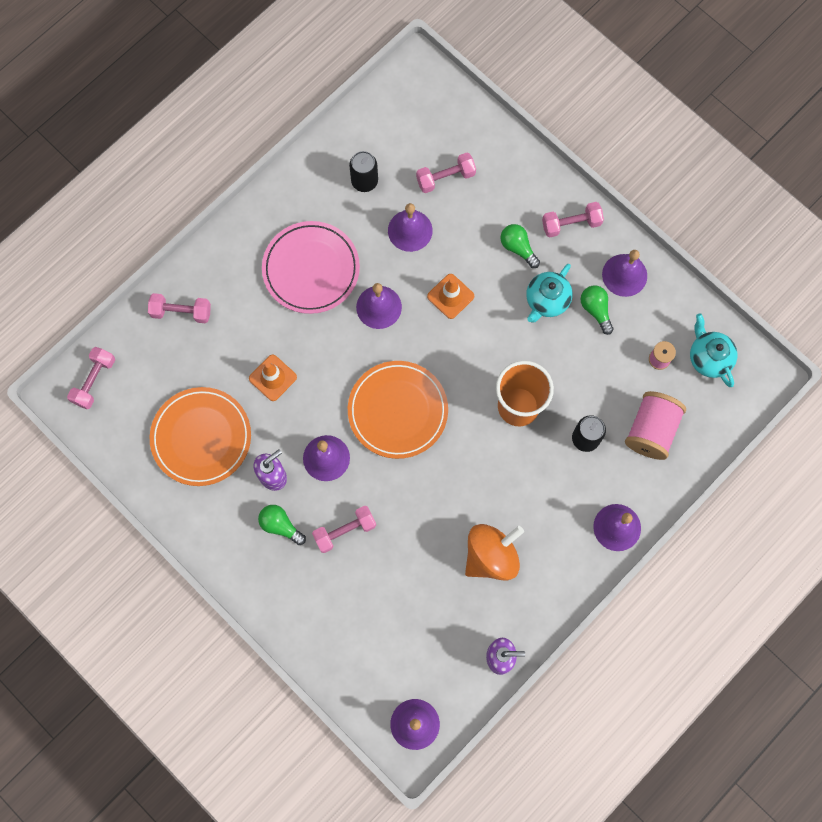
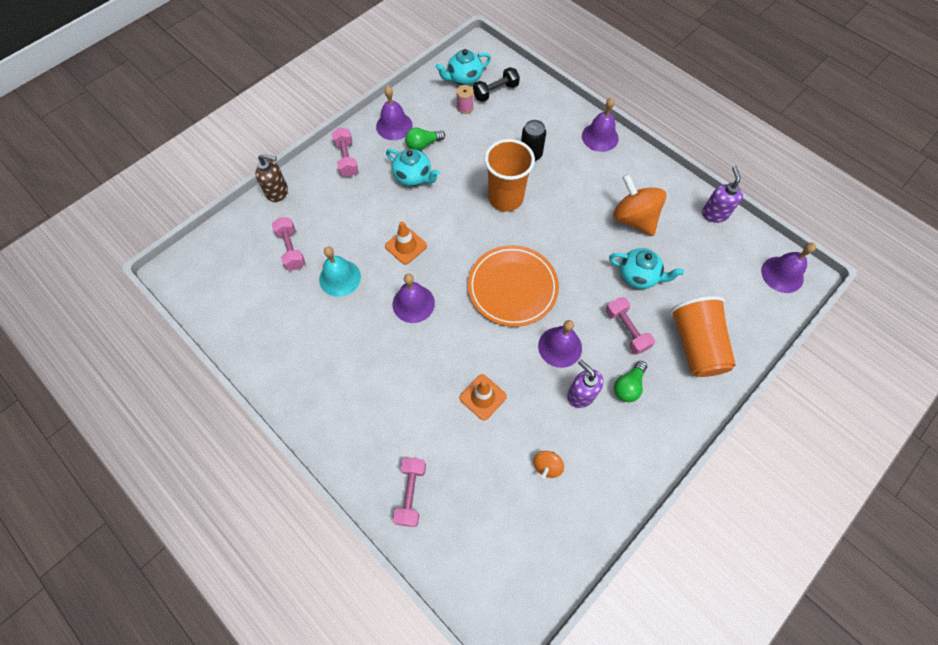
camera: 90 degrees left, 10 degrees down
pink dumbbell [67,347,115,409] -> none
orange plate [150,387,251,486] -> orange spinning top [533,451,564,478]
pink plate [262,221,360,314] -> none
black can [349,151,378,192] -> none
purple bell [388,203,433,252] -> turquoise bell [319,246,361,297]
green light bulb [500,224,540,268] -> none
pink spool [625,391,686,460] -> none
none -> brown soap dispenser [256,154,288,202]
none -> black dumbbell [473,67,520,102]
none -> turquoise teapot [609,248,684,289]
none -> orange cup [670,296,736,377]

